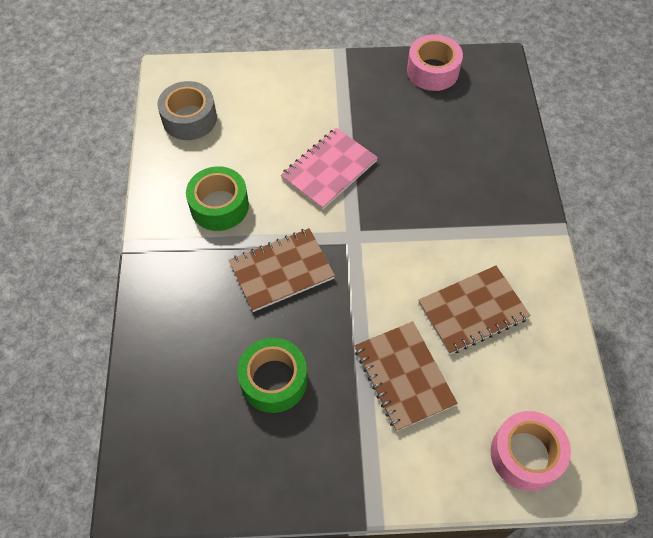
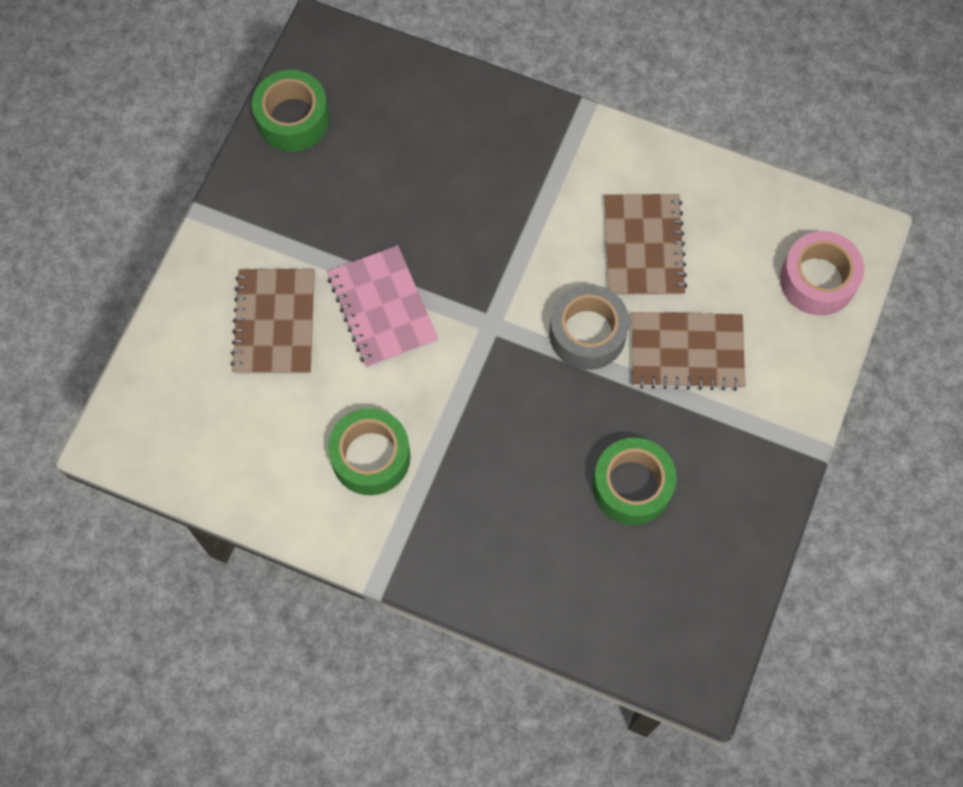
camera: 65 degrees left, 10 degrees up
grey tape [157,81,217,140] -> grey tape moved to [549,285,629,370]
brown notebook [229,228,335,312] -> brown notebook moved to [231,269,315,374]
pink tape [407,34,463,91] -> green tape [252,70,329,152]

